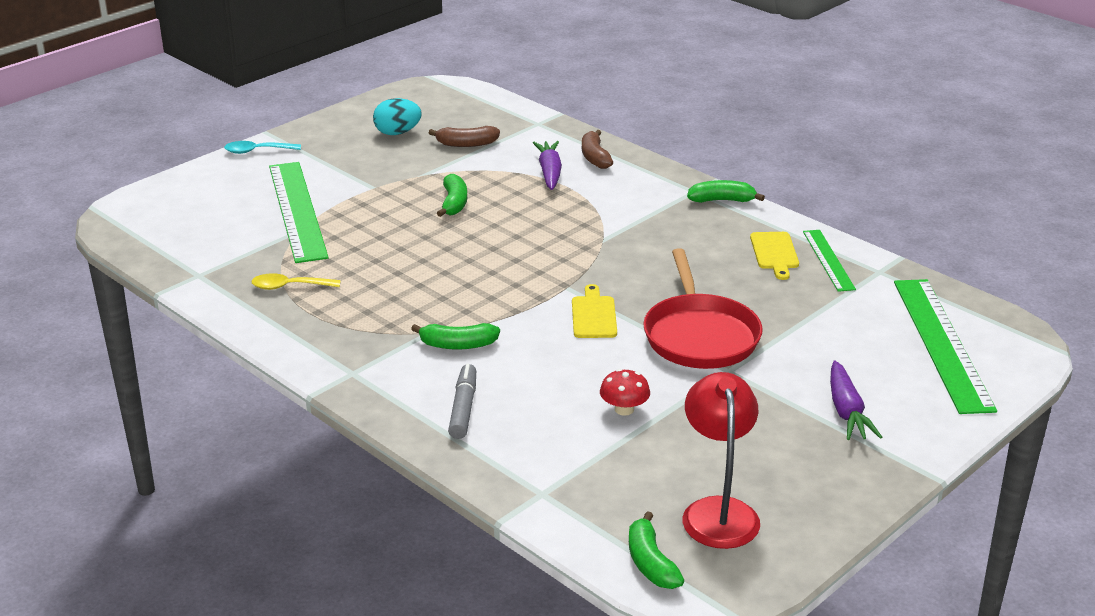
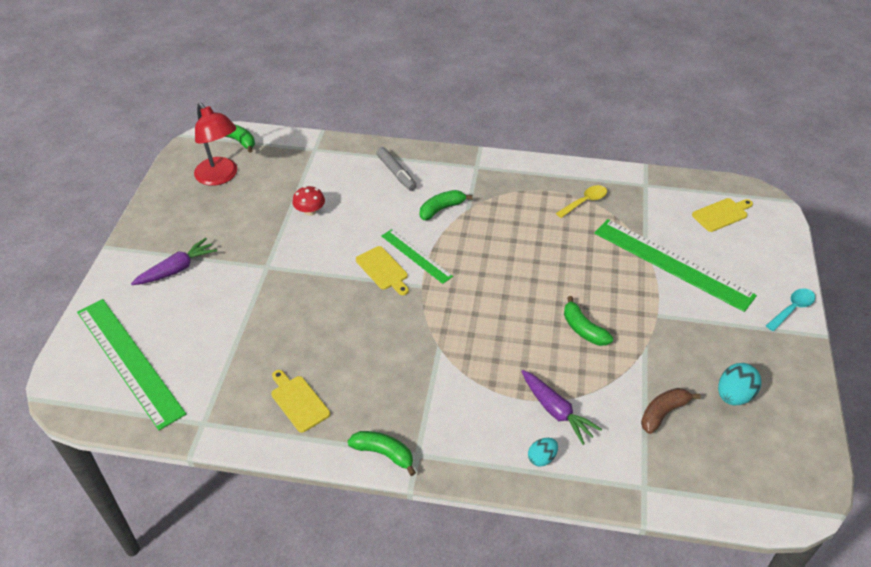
camera: 145 degrees right, 15 degrees up
brown banana [582,130,613,169] -> turquoise egg [528,438,558,467]
red pan [643,248,763,369] -> none
green banana [687,180,765,203] -> green banana turned 120 degrees counterclockwise [348,431,416,476]
green ruler [803,230,856,292] -> green ruler moved to [381,229,453,284]
purple carrot [830,360,882,440] -> purple carrot turned 90 degrees clockwise [131,238,217,285]
none -> yellow cutting board [692,198,753,232]

